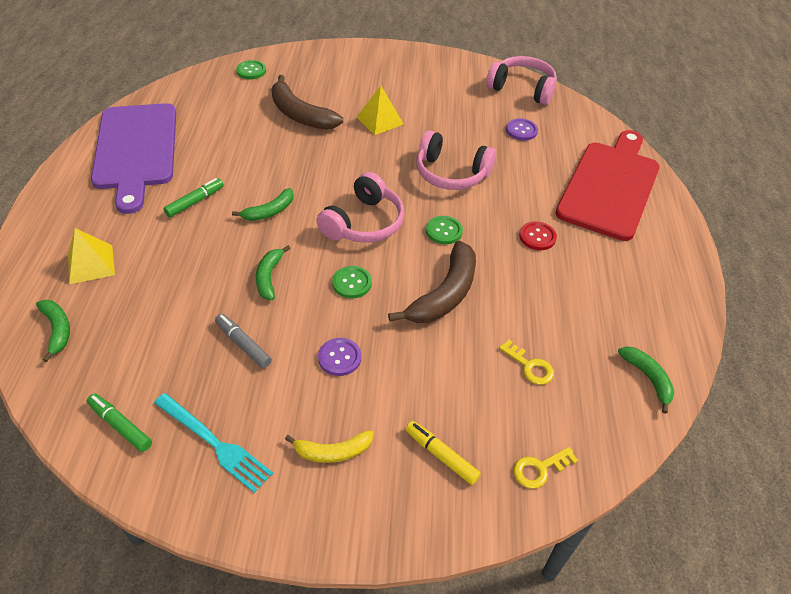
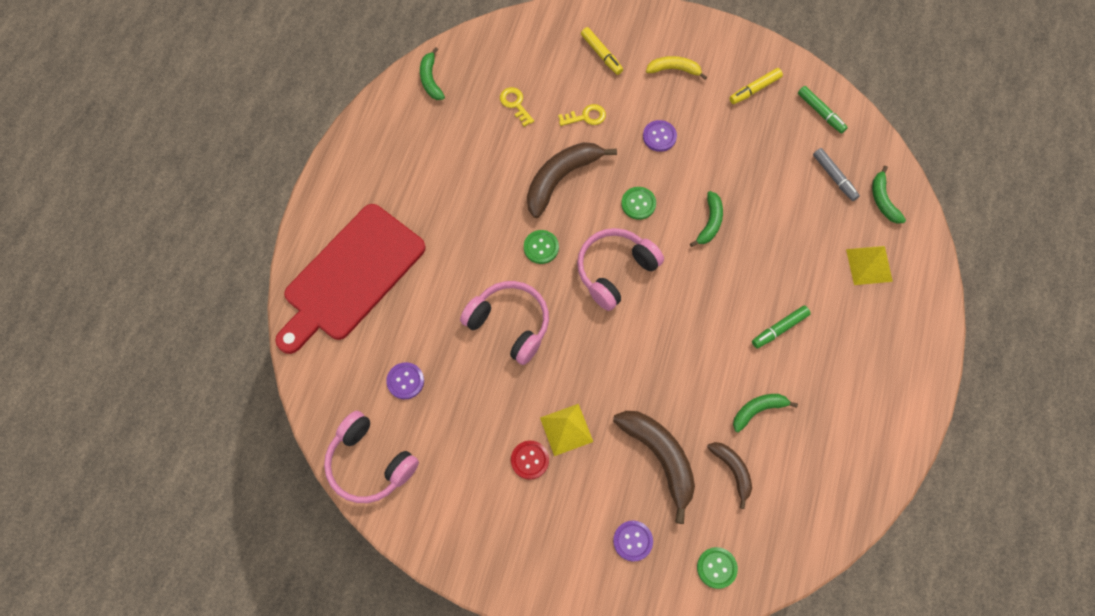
camera: 165 degrees left, 20 degrees up
purple cutting board [91,103,176,214] -> none
turquoise fork [154,393,273,493] -> yellow marker [729,68,783,104]
grey marker [215,314,272,368] -> grey marker moved to [813,148,860,201]
green banana [232,188,294,221] -> green banana moved to [733,394,798,432]
yellow key [513,447,578,489] -> yellow key moved to [558,104,606,126]
red button [519,221,557,250] -> red button moved to [511,441,549,480]
none -> purple button [613,521,653,562]
none -> brown banana [707,442,752,509]

